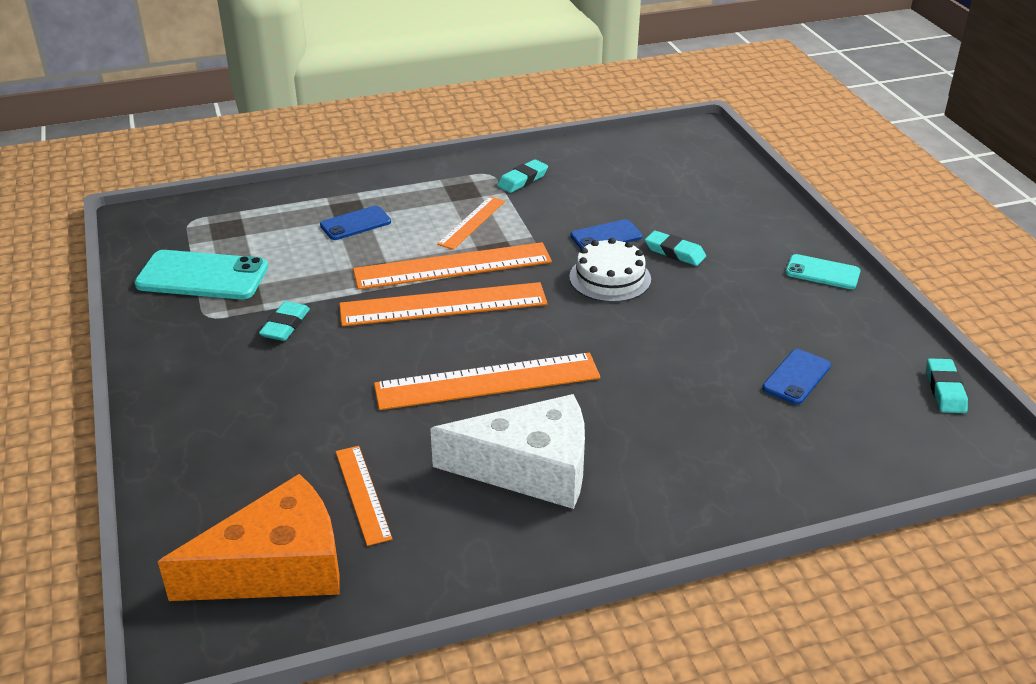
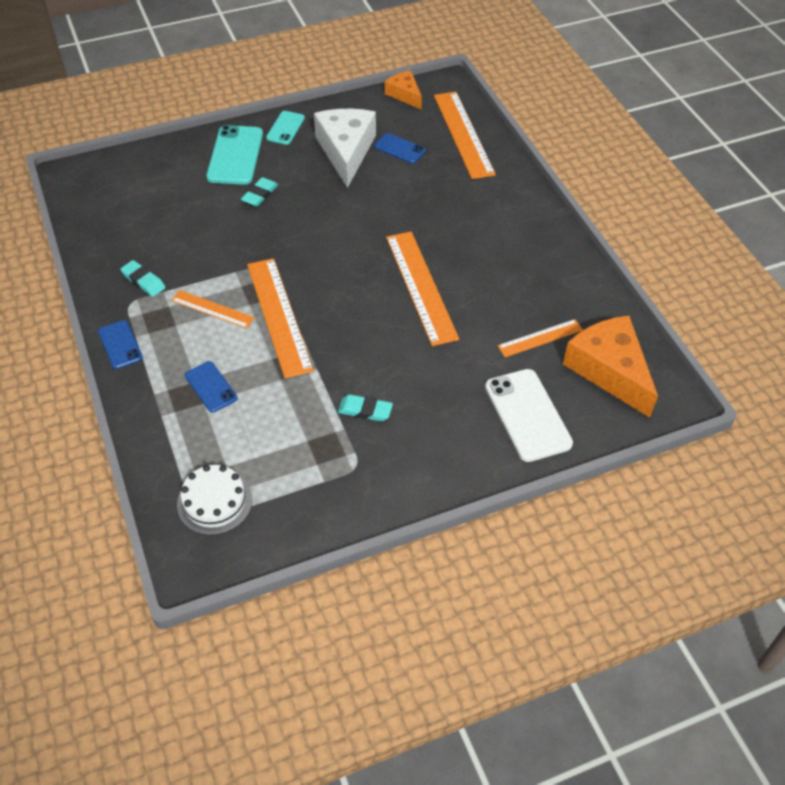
camera: 95 degrees left, 15 degrees up
turquoise phone [134,250,268,299] -> turquoise phone moved to [206,125,263,185]
orange ruler [339,282,547,326] -> orange ruler moved to [434,92,496,179]
white cheese [430,394,585,509] -> white cheese moved to [314,109,376,188]
white cake [569,238,651,302] -> white cake moved to [177,465,252,535]
blue phone [570,219,642,249] -> blue phone moved to [98,320,143,369]
turquoise eraser [927,358,968,413] -> orange cheese [385,70,422,109]
none -> white phone [485,369,573,462]

